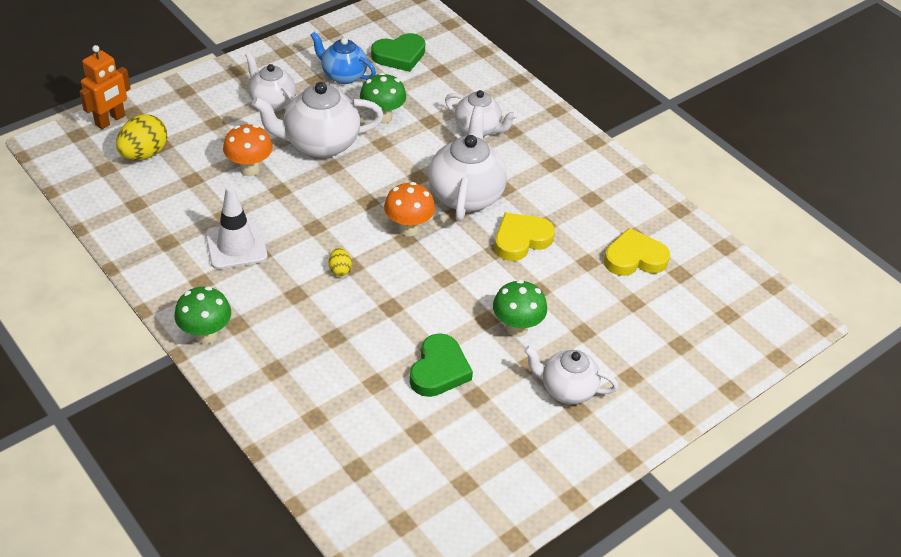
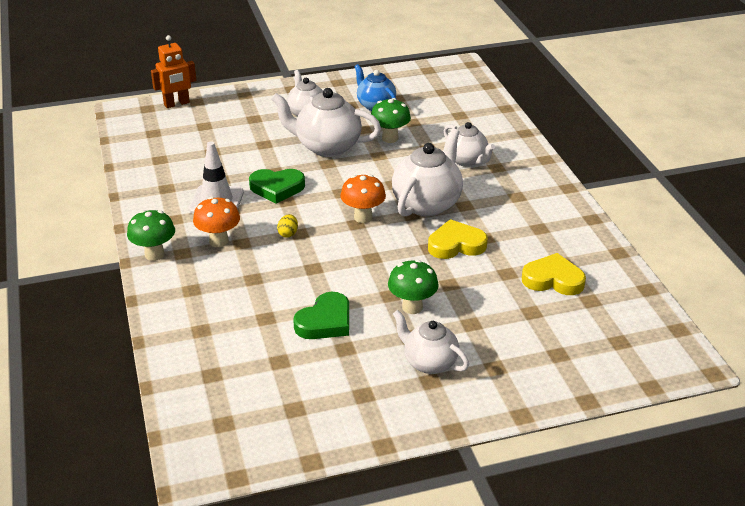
camera: 25 degrees right, 10 degrees down
yellow egg [116,114,167,160] -> none
orange mushroom [223,124,273,176] -> orange mushroom moved to [193,197,240,247]
green heart [371,33,425,72] -> green heart moved to [249,169,305,204]

